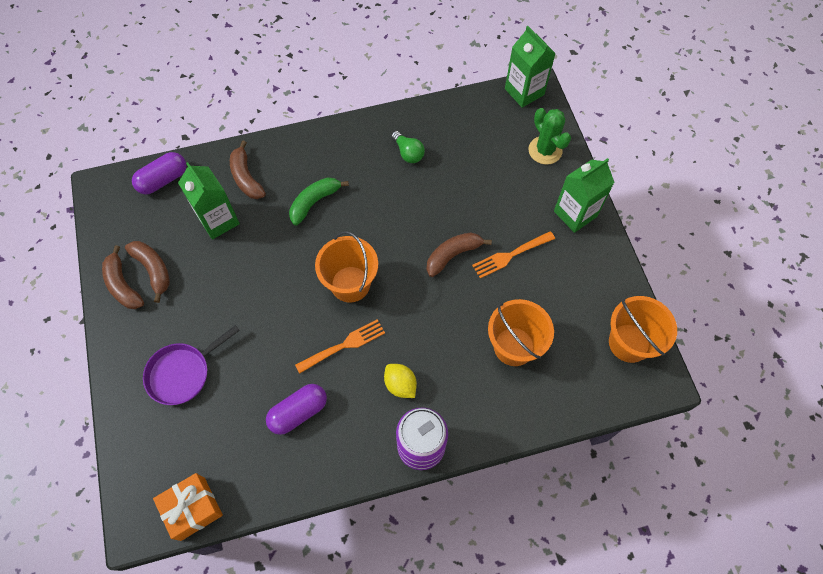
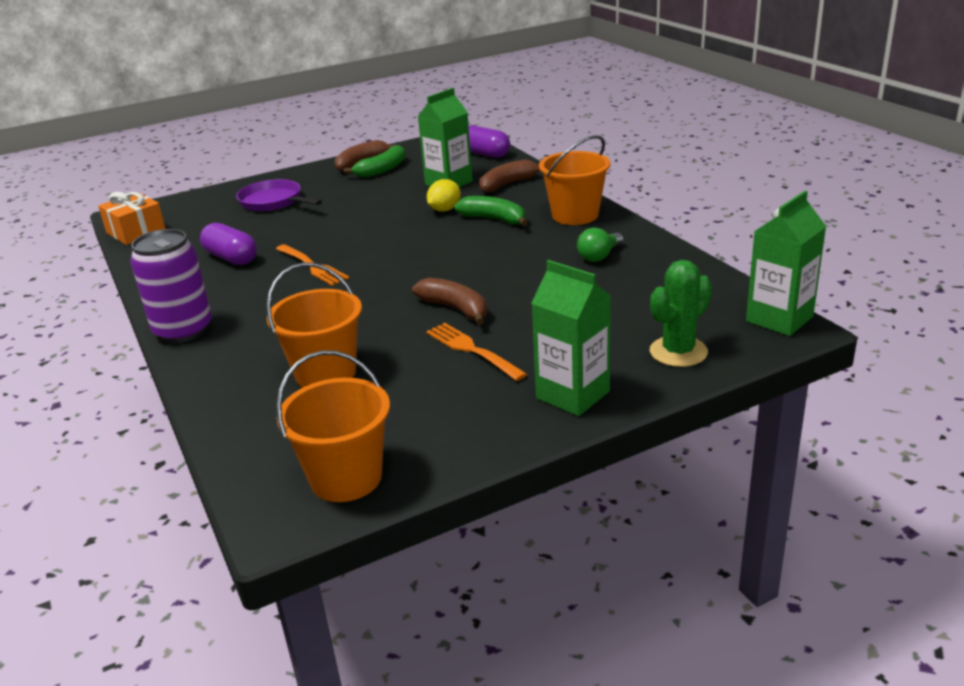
camera: 80 degrees right, 35 degrees down
brown banana [125,241,170,303] -> green banana [343,145,406,178]
orange bucket [315,231,378,302] -> orange bucket moved to [539,135,610,225]
yellow lemon [384,364,417,398] -> yellow lemon moved to [427,179,461,212]

